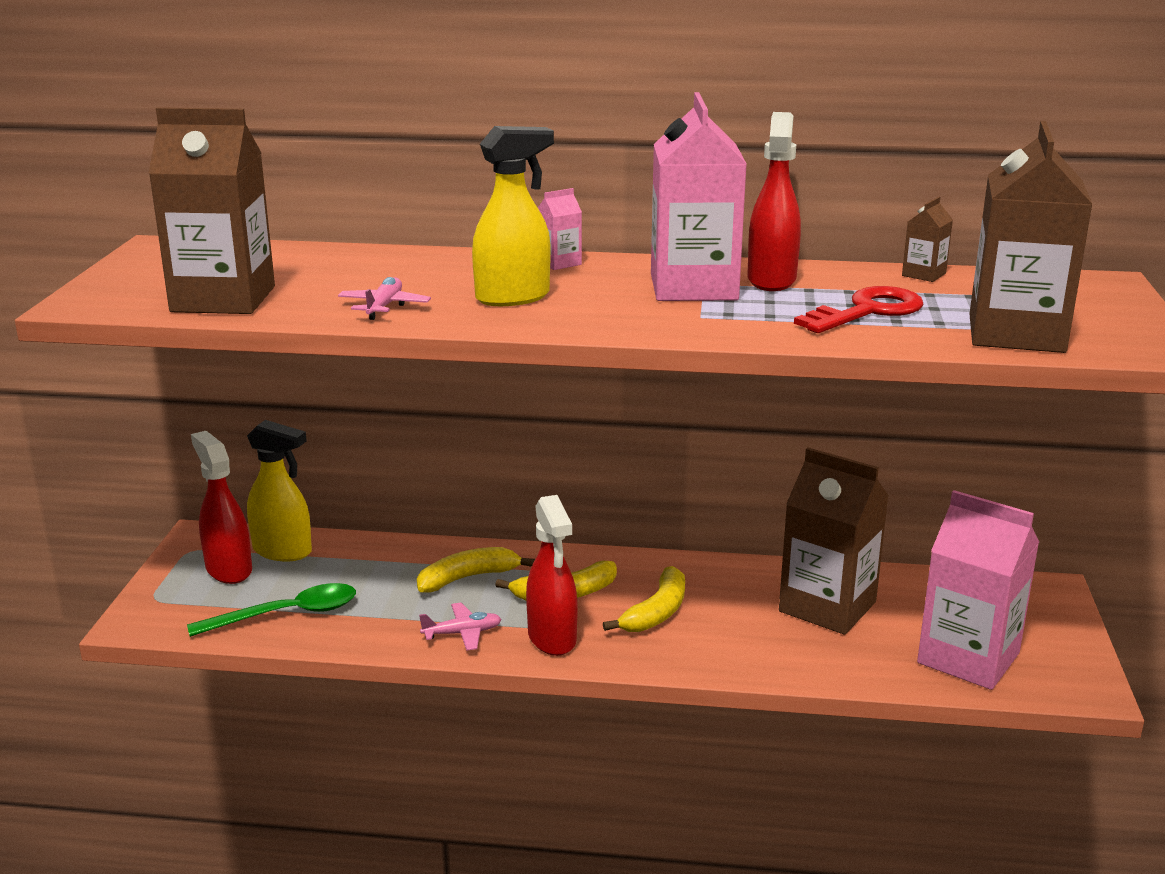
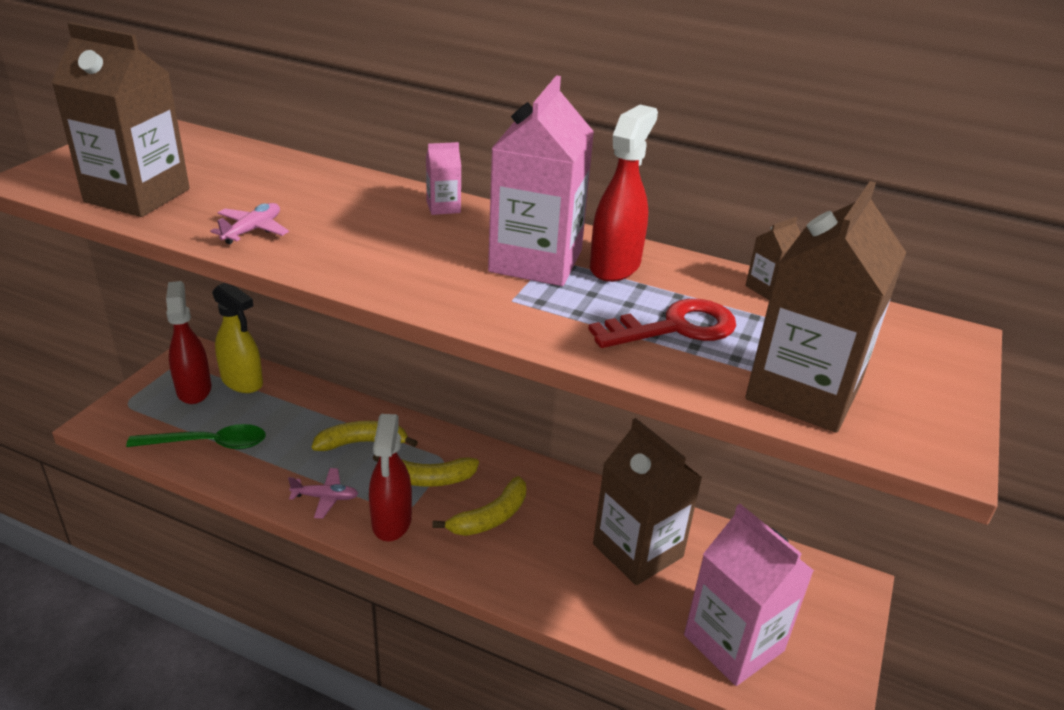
camera: 15 degrees right, 10 degrees up
yellow spray bottle [472,126,554,306] -> none

